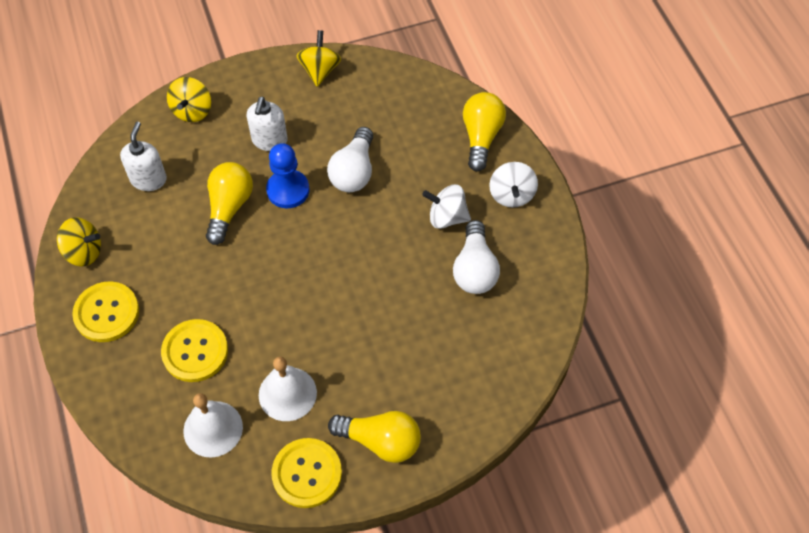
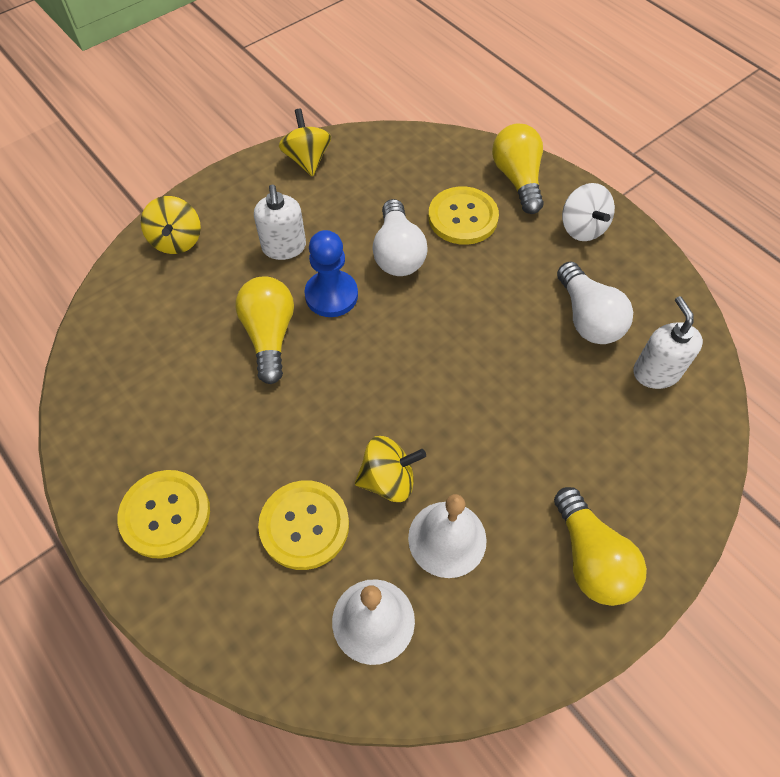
camera: 20 degrees left, 0 degrees up
yellow spinning top [57,217,101,266] -> yellow spinning top moved to [355,436,426,502]
white soap dispenser [120,122,167,191] -> white soap dispenser moved to [633,296,703,389]
yellow button [271,438,342,508] -> yellow button moved to [428,187,499,245]
yellow light bulb [328,411,421,463] -> yellow light bulb turned 75 degrees clockwise [554,487,647,606]
white spinning top [422,184,471,229] -> none

